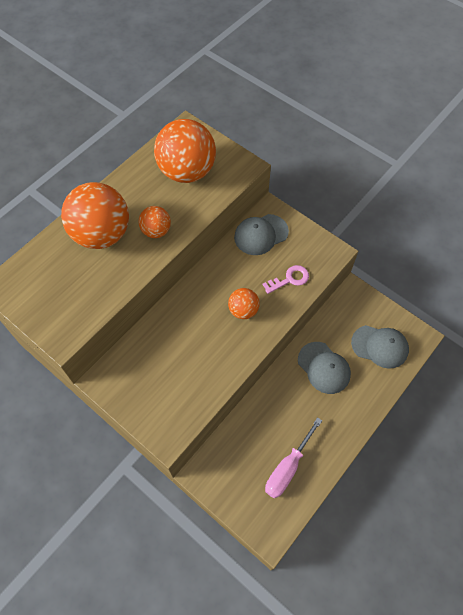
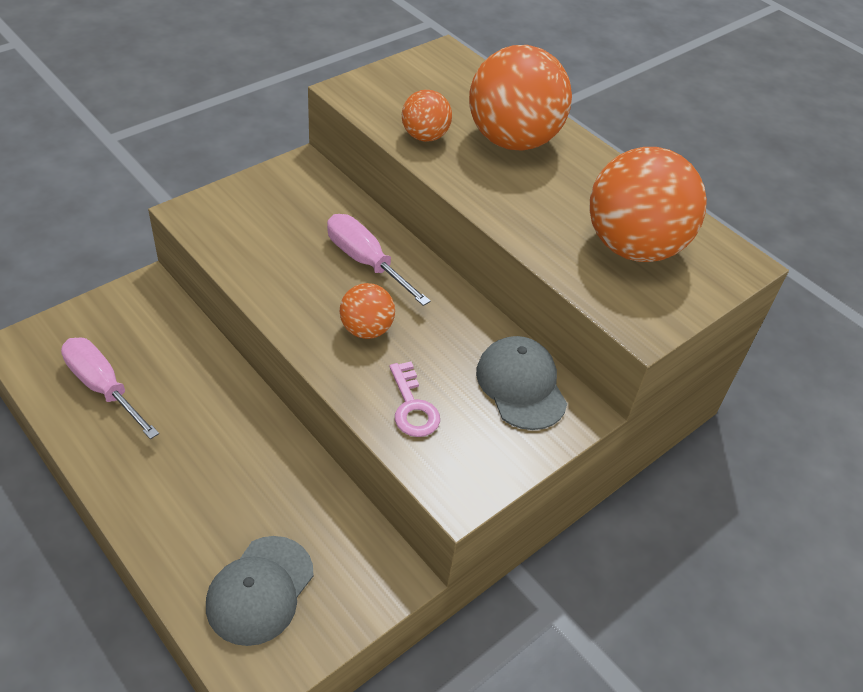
camera: 95 degrees right, 15 degrees down
orange ball [138,206,171,238] -> orange ball moved to [402,90,452,142]
grey cap [298,342,351,394] -> none
none -> pink screwdriver [327,214,431,306]

